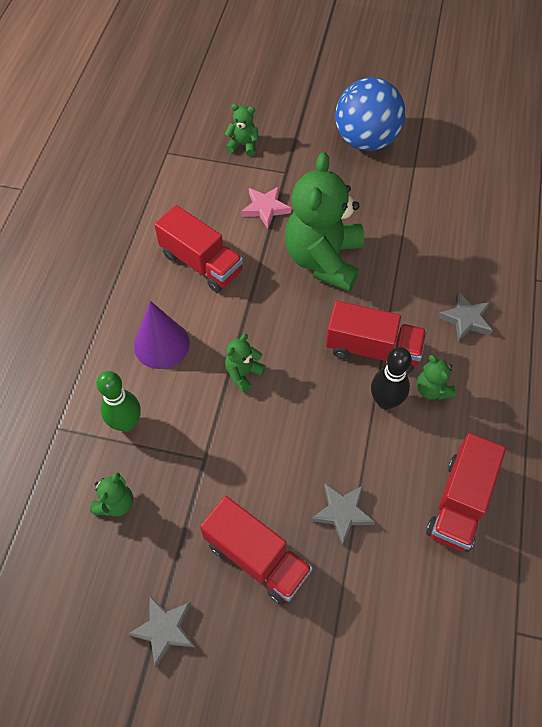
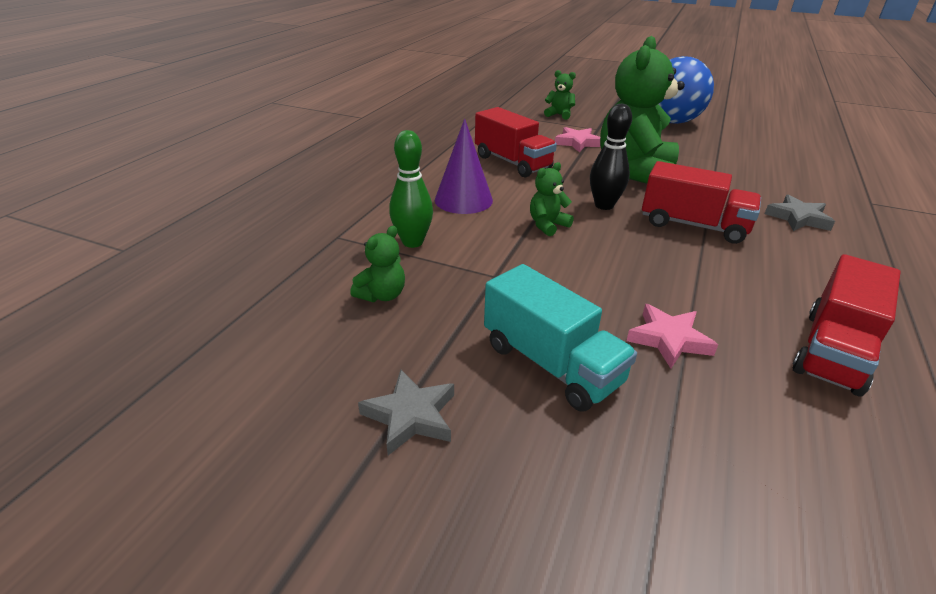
camera: 10 degrees right, 25 degrees down
red truck [200,496,313,605] -> turquoise truck [484,264,637,412]
grey star [311,483,375,545] -> pink star [626,304,718,368]
black bowling pin [371,347,412,409] -> black bowling pin moved to [590,104,632,210]
green teddy bear [417,355,456,400] -> none

